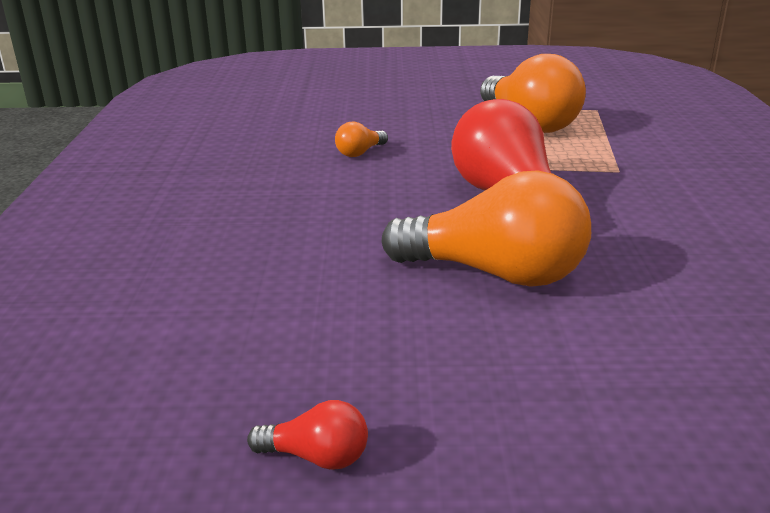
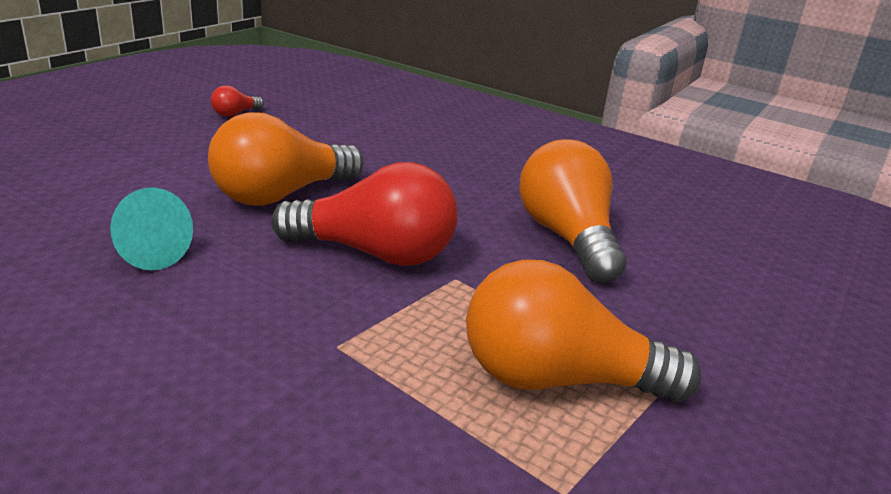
camera: 120 degrees right, 0 degrees up
orange light bulb [335,121,388,157] -> orange light bulb [519,139,627,283], size x2.33
none -> turquoise cone [110,187,193,270]

